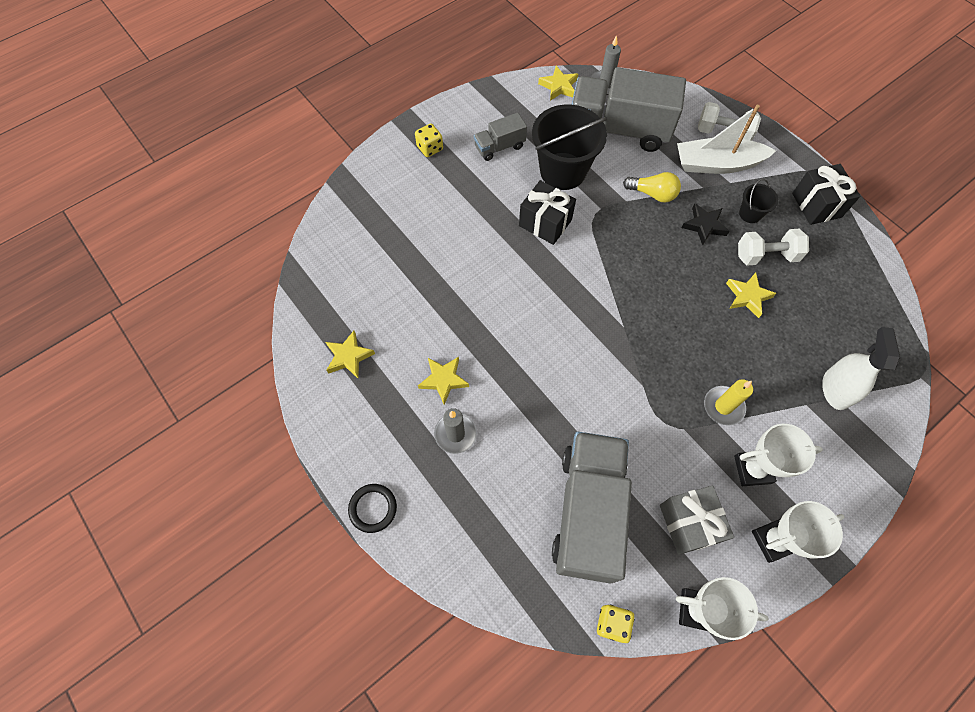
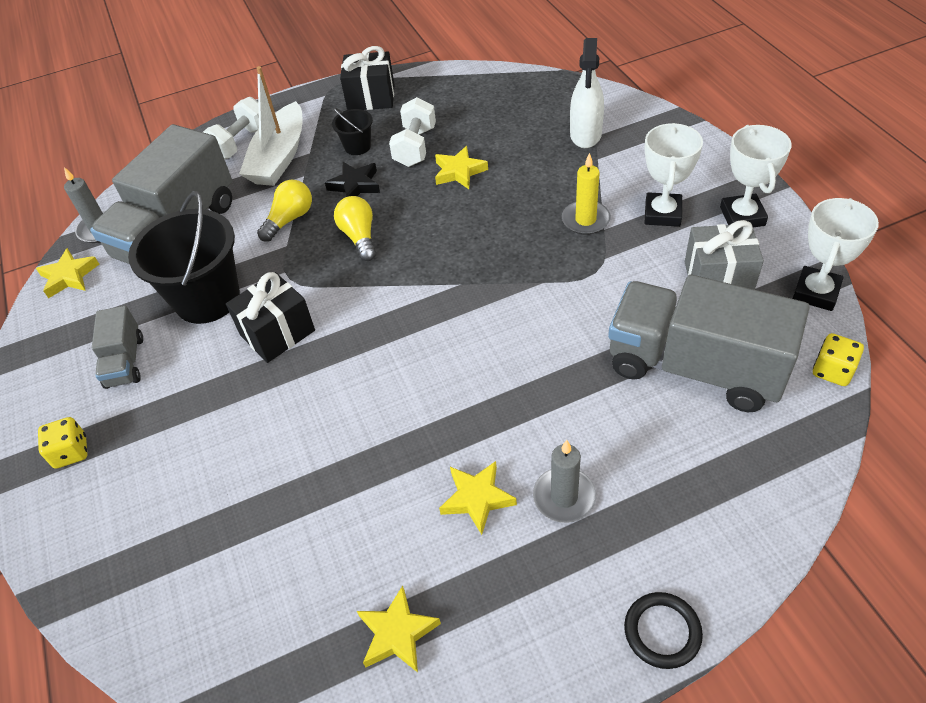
camera: 70 degrees left, 15 degrees down
white spray bottle [822,327,900,410] -> white spray bottle turned 105 degrees counterclockwise [570,38,604,148]
none -> yellow light bulb [334,196,376,261]

